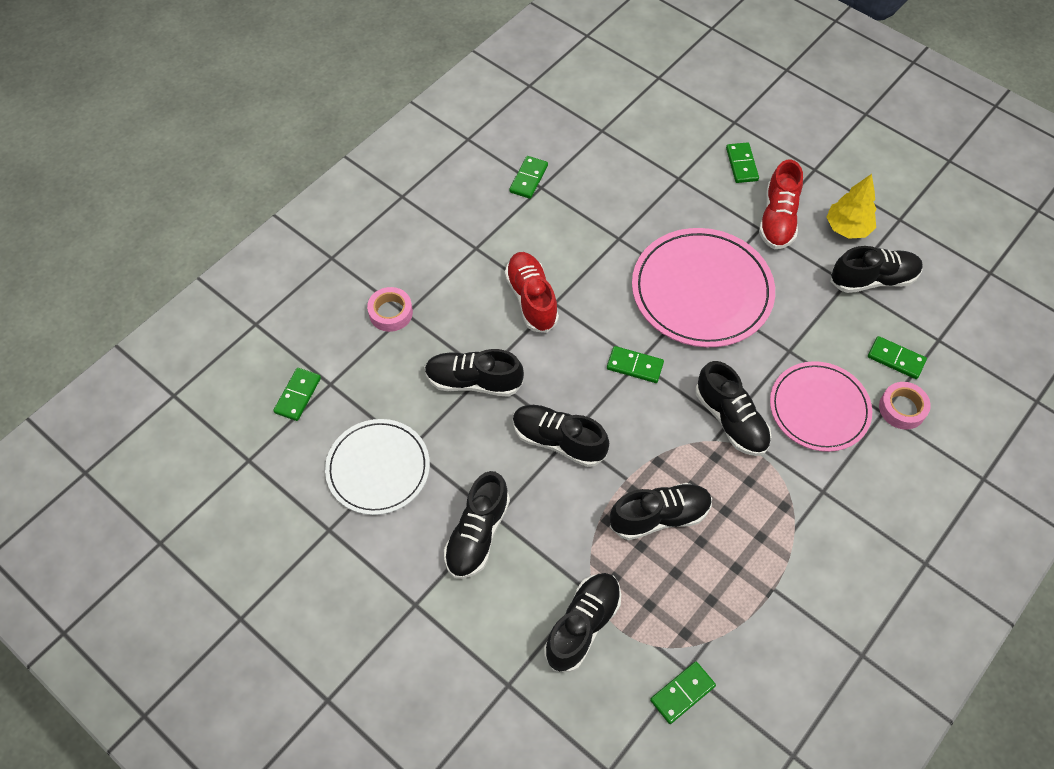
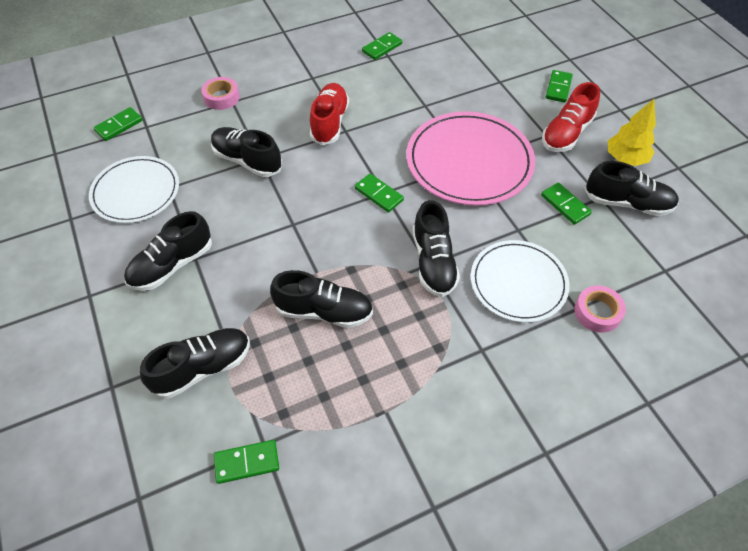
camera: 25 degrees right, 5 degrees down
black shoe [513,405,609,467] -> none
pink plate [770,361,872,452] -> white plate [471,240,570,323]
green domino [868,336,927,379] -> green domino moved to [541,183,592,225]

